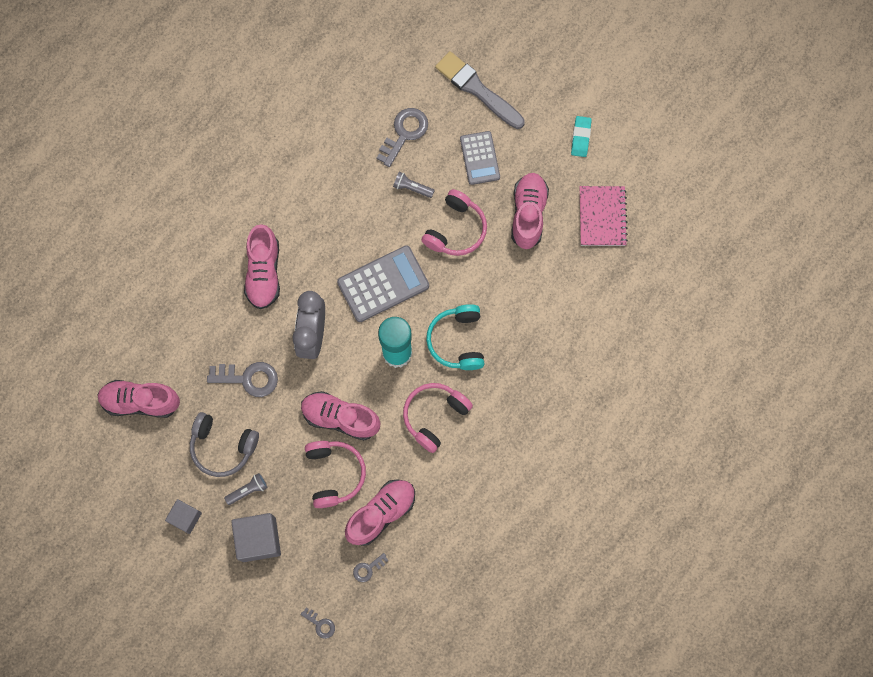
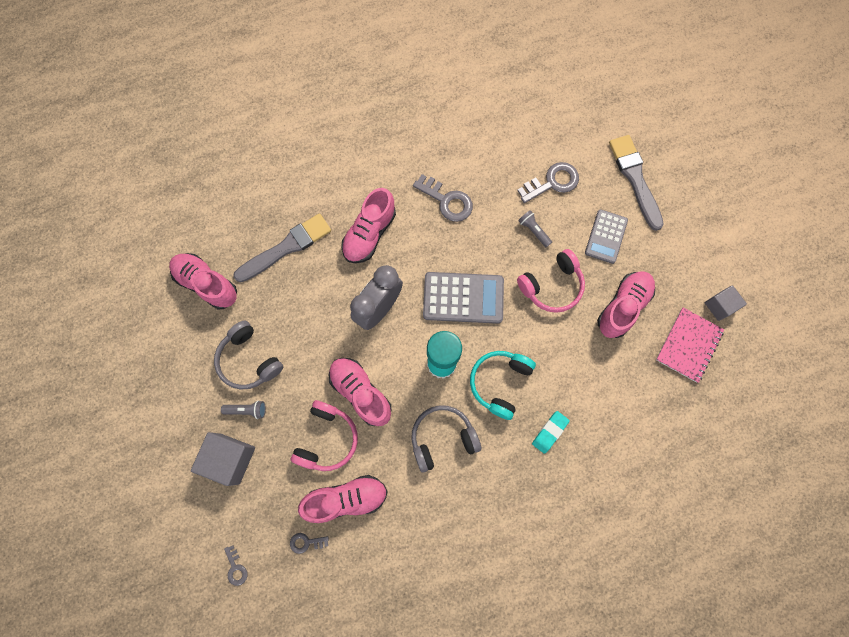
camera: 30 degrees right, 0 degrees up
grey cube [165,499,202,534] -> grey cube moved to [705,285,747,321]
grey key [207,362,278,397] -> grey key moved to [413,174,473,222]
pink headphones [403,383,473,453] -> grey headphones [411,405,481,473]
turquoise eraser [571,116,592,157] -> turquoise eraser moved to [532,411,570,454]
none -> grey brush [233,213,331,282]

